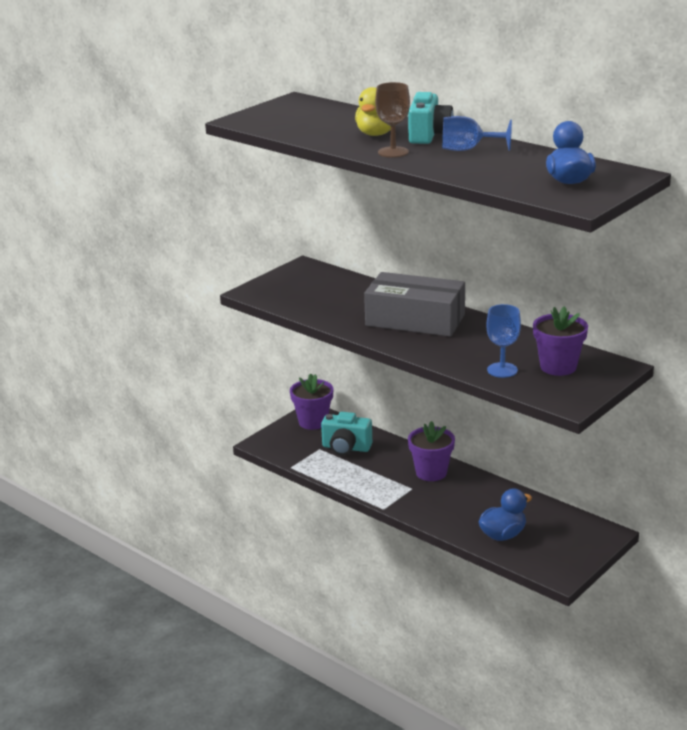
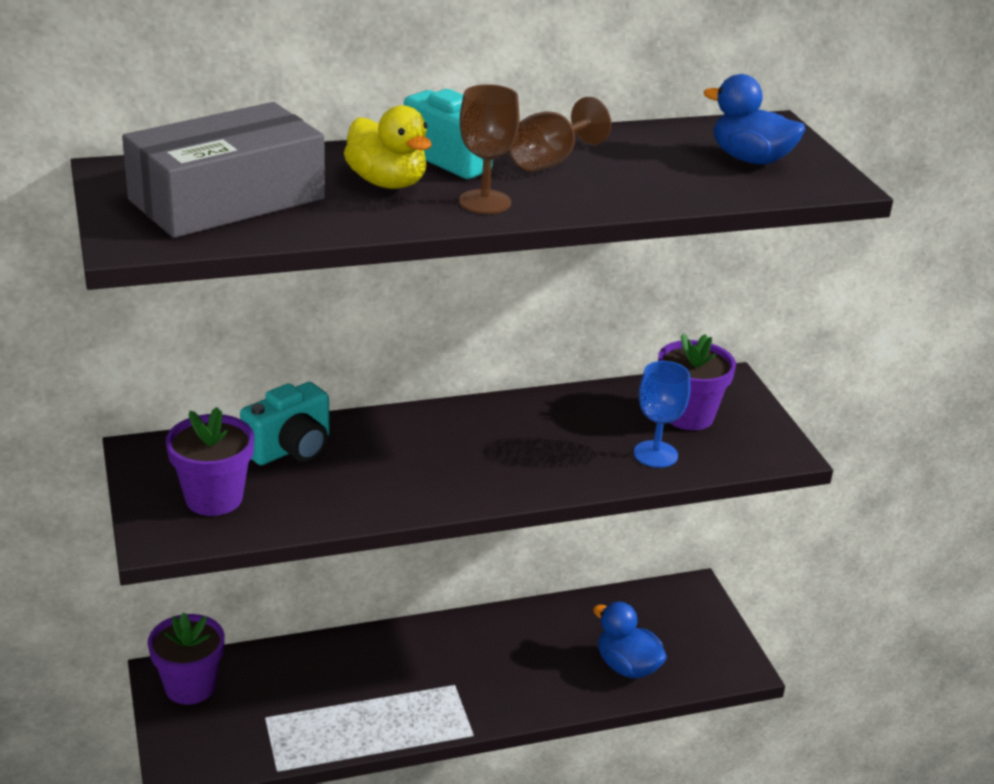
camera: 60 degrees left, 5 degrees up
turquoise camera [321,412,372,455] -> turquoise camera moved to [240,382,329,465]
grey box [364,272,465,337] -> grey box moved to [122,102,325,238]
purple flower pot [408,421,455,481] -> purple flower pot moved to [166,407,254,516]
blue goblet [442,116,512,151] -> brown goblet [509,97,611,172]
blue duck [479,488,532,541] -> blue duck turned 45 degrees counterclockwise [593,602,667,678]

